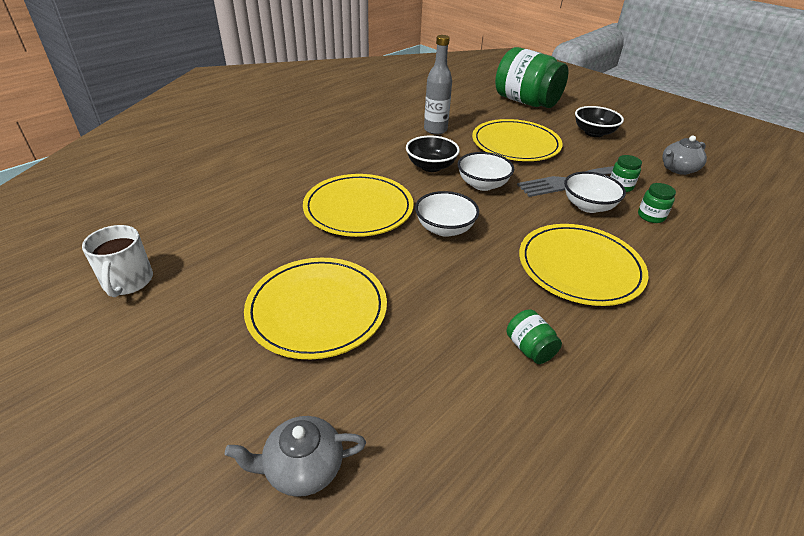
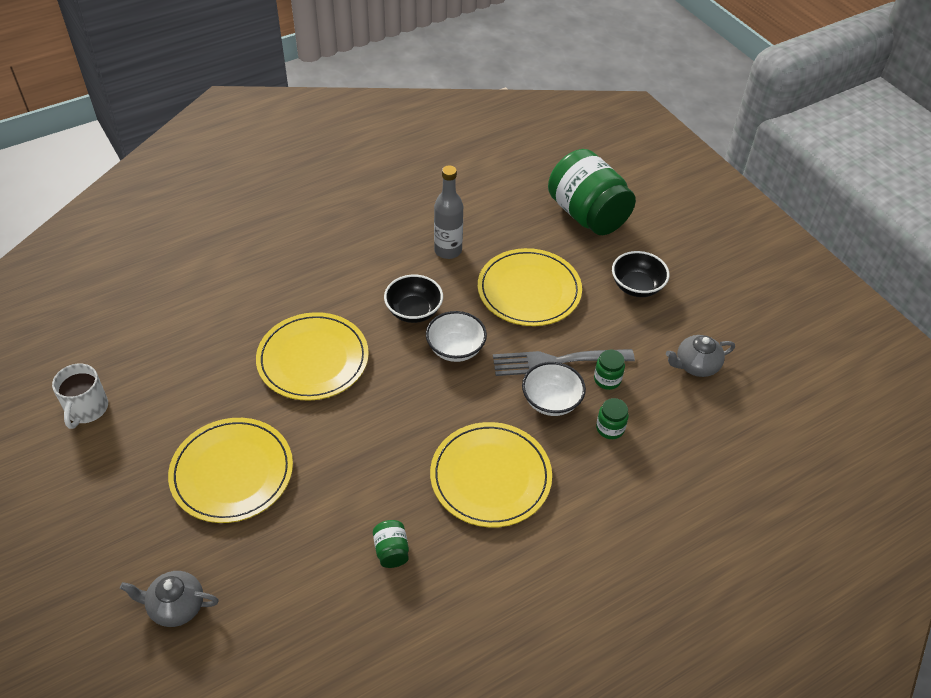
camera: 15 degrees right, 10 degrees up
white bowl [415,191,479,237] -> none

